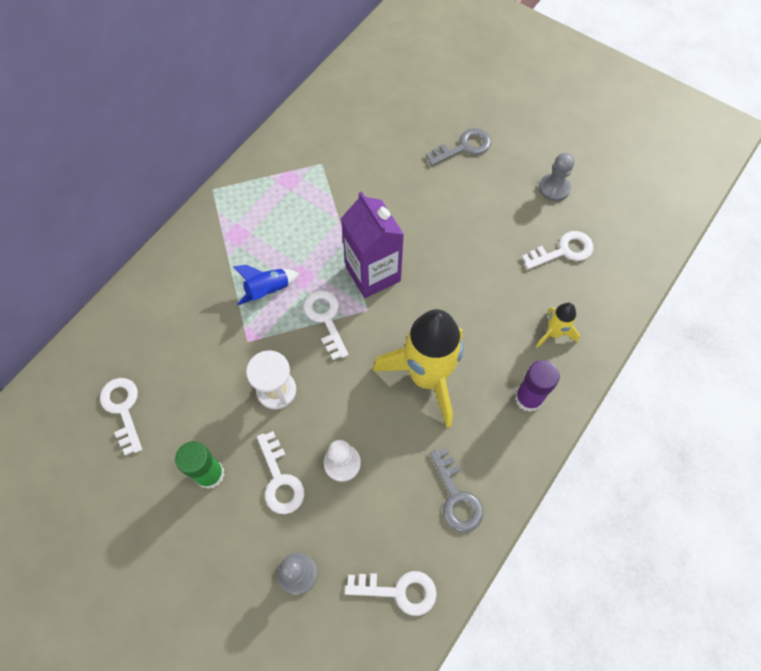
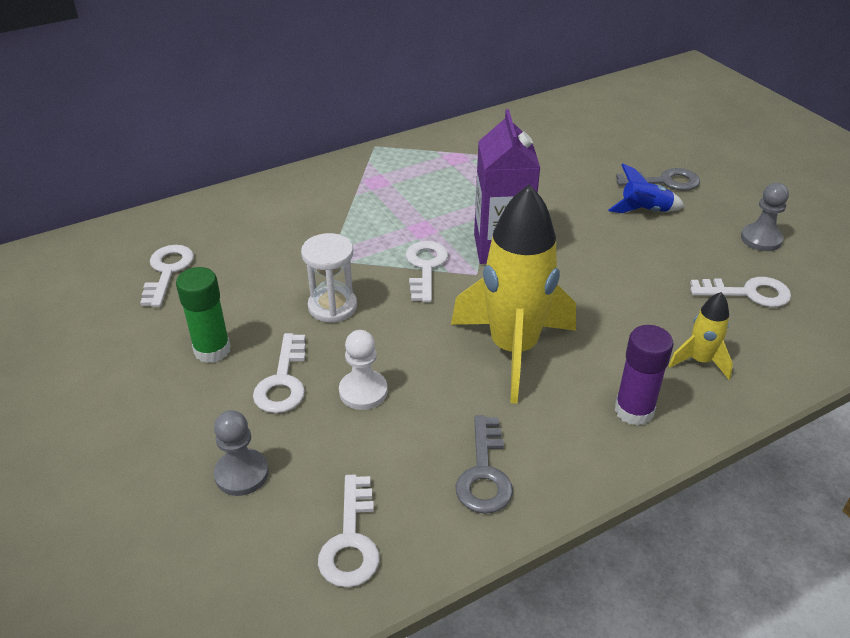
camera: 25 degrees right, 25 degrees down
blue rocket [233,265,299,305] -> blue rocket moved to [608,163,685,213]
white key [345,571,437,616] -> white key turned 60 degrees clockwise [318,475,379,588]

